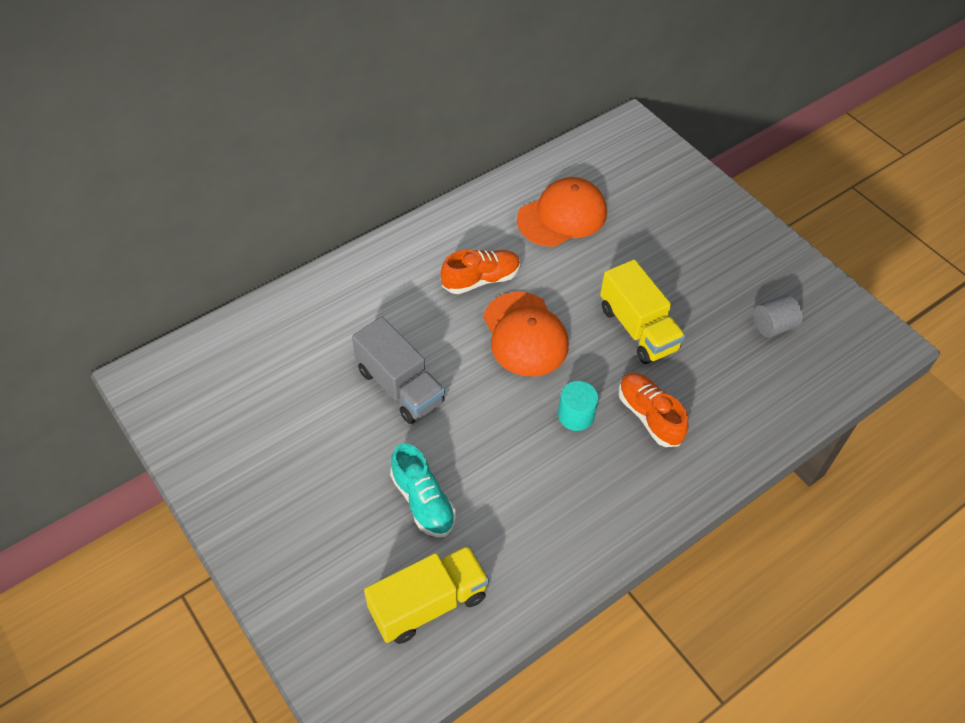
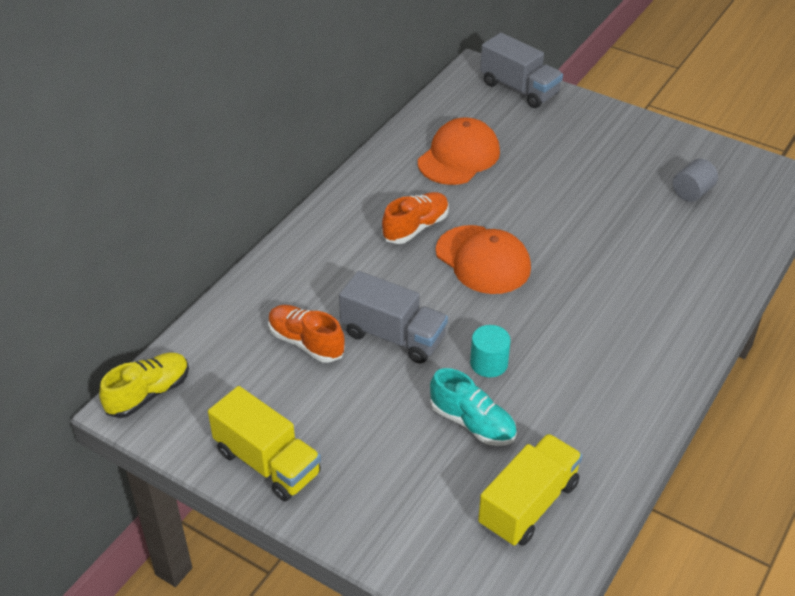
camera: 20 degrees left, 10 degrees down
turquoise cylinder [558,381,598,431] -> turquoise cylinder moved to [470,325,511,377]
yellow truck [600,260,685,364] -> yellow truck moved to [208,386,321,502]
orange shoe [619,372,689,447] -> orange shoe moved to [268,305,345,363]
none -> yellow shoe [99,352,189,418]
none -> grey truck [480,33,563,108]

